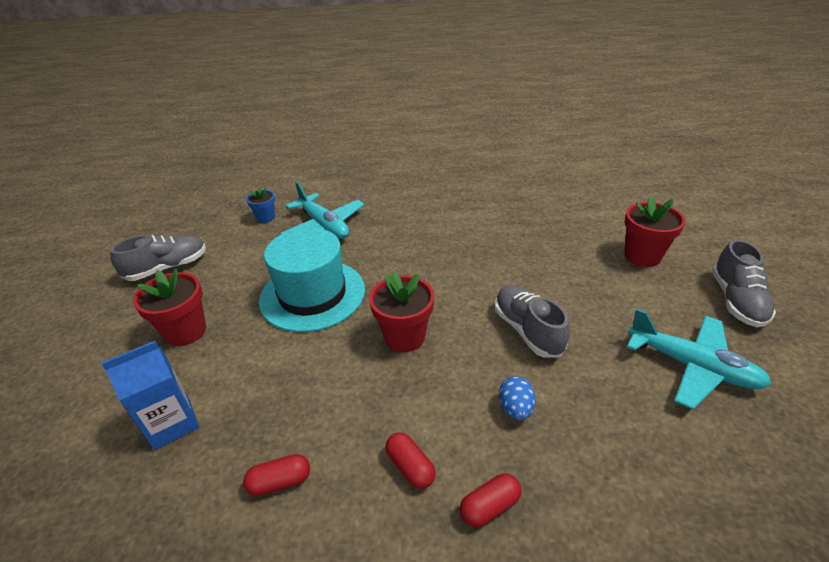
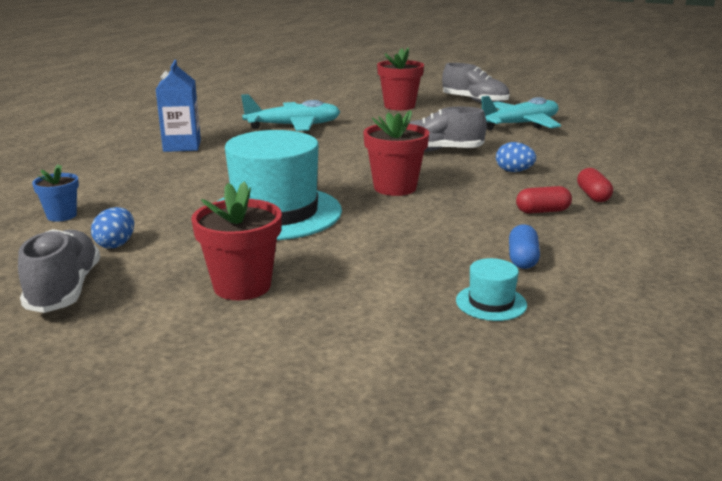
camera: 65 degrees left, 15 degrees down
blue carton [101,341,199,450] -> blue carton moved to [156,60,201,152]
red capsule [243,454,310,496] -> blue capsule [509,224,540,269]
turquoise plane [280,182,365,239] -> turquoise plane moved to [241,94,340,131]
none -> blue egg [91,207,134,248]
none -> turquoise hat [456,258,527,321]

